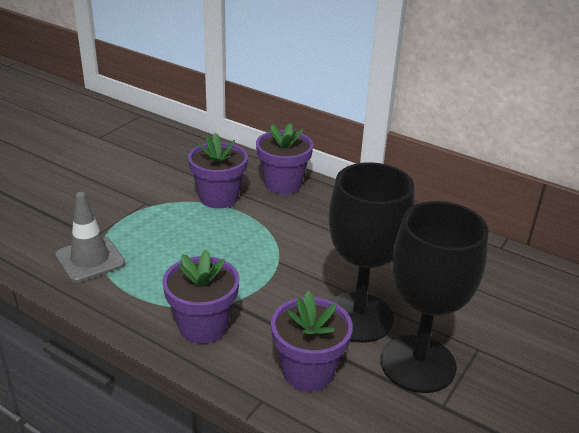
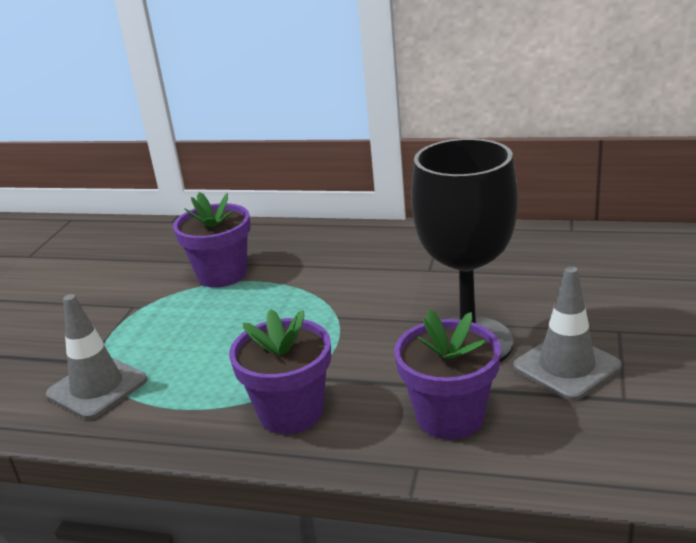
camera: 15 degrees left, 5 degrees down
purple flower pot [256,123,313,194] -> none
black goblet [380,201,489,393] -> grey traffic cone [513,266,622,401]

